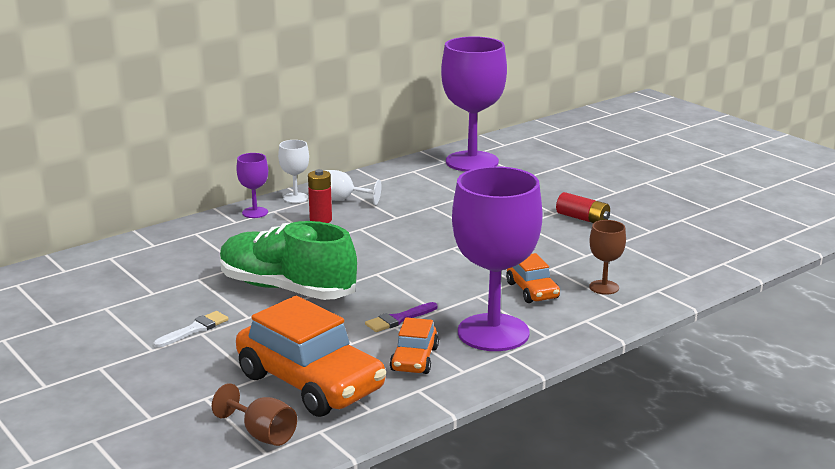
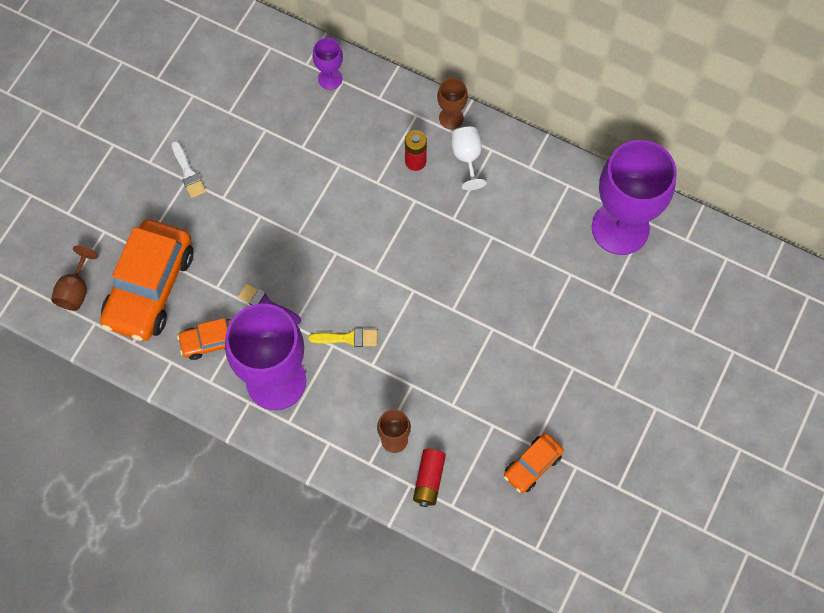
camera: 65 degrees right, 45 degrees up
white brush [154,311,229,348] -> white brush turned 45 degrees clockwise [171,141,206,198]
green shoe [220,221,357,300] -> none
purple goblet [236,153,268,218] -> purple goblet moved to [313,38,343,90]
white goblet [278,140,309,203] -> brown goblet [437,78,468,129]
orange car [506,253,560,303] -> orange car moved to [504,433,564,493]
red battery [556,192,610,223] -> red battery moved to [413,449,446,507]
none -> yellow brush [308,329,377,347]

